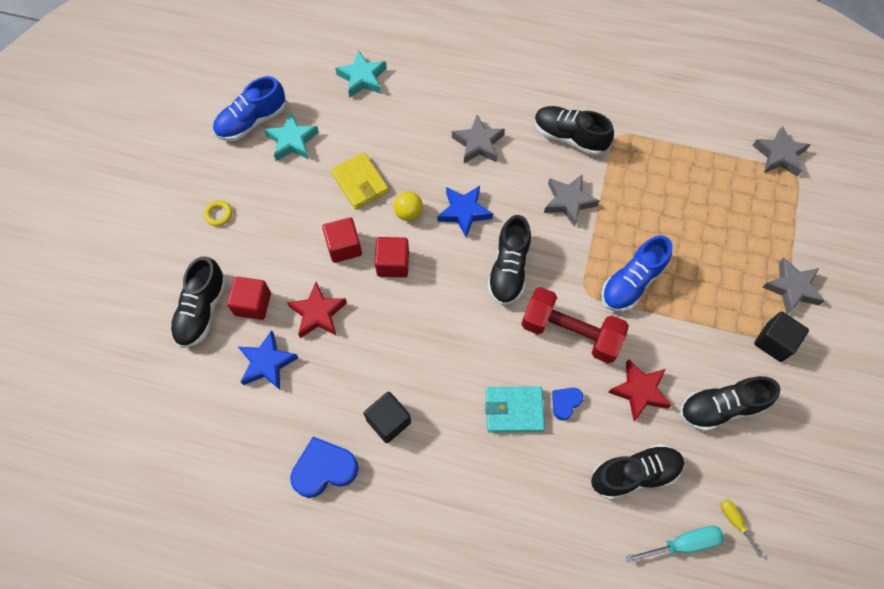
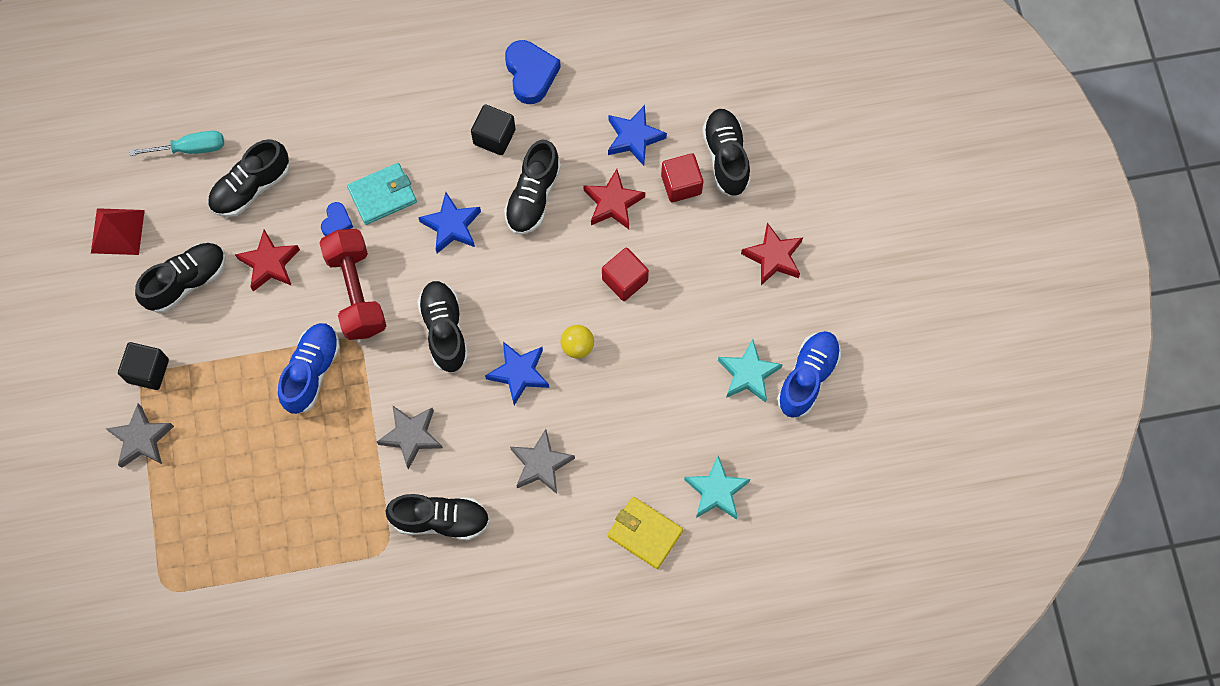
camera: 155 degrees right, 5 degrees up
yellow ring [204,200,232,226] -> red star [741,223,803,285]
blue heart [290,437,359,498] -> blue heart turned 60 degrees counterclockwise [505,40,561,104]
yellow wallet [331,152,389,209] -> yellow wallet moved to [608,497,683,569]
red cube [375,237,409,278] -> none
red dumbbell [521,287,629,363] -> red dumbbell turned 75 degrees clockwise [319,229,386,340]
turquoise screwdriver [626,526,724,563] -> turquoise screwdriver turned 150 degrees counterclockwise [129,131,224,156]
yellow screwdriver [720,499,763,558] -> none
grey star [752,126,811,176] -> none
none -> red pyramid [91,208,145,255]
none -> blue star [418,192,481,253]
none -> black shoe [504,140,561,234]

